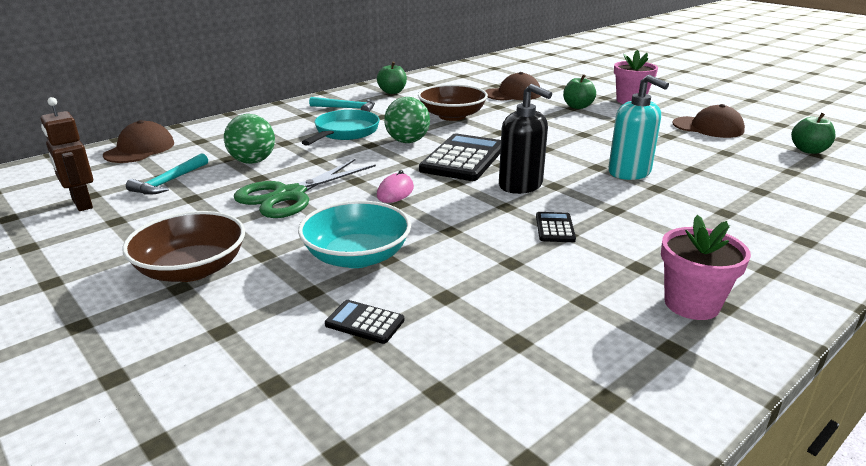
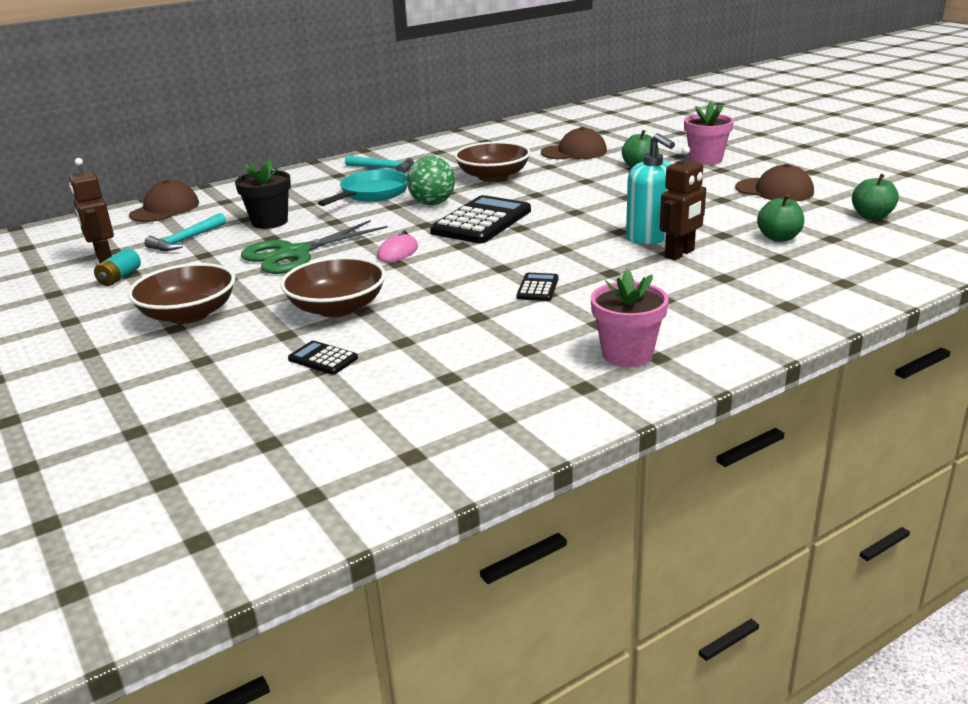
camera: 10 degrees right, 0 degrees up
green ball [224,114,275,164] -> black flower pot [235,159,291,229]
turquoise bowl [298,201,411,268] -> brown bowl [281,256,386,317]
green apple [377,62,407,94] -> green apple moved to [757,194,804,242]
black soap dispenser [499,84,552,194] -> none
none -> turquoise battery [94,248,141,286]
none -> brown robot [660,146,706,260]

